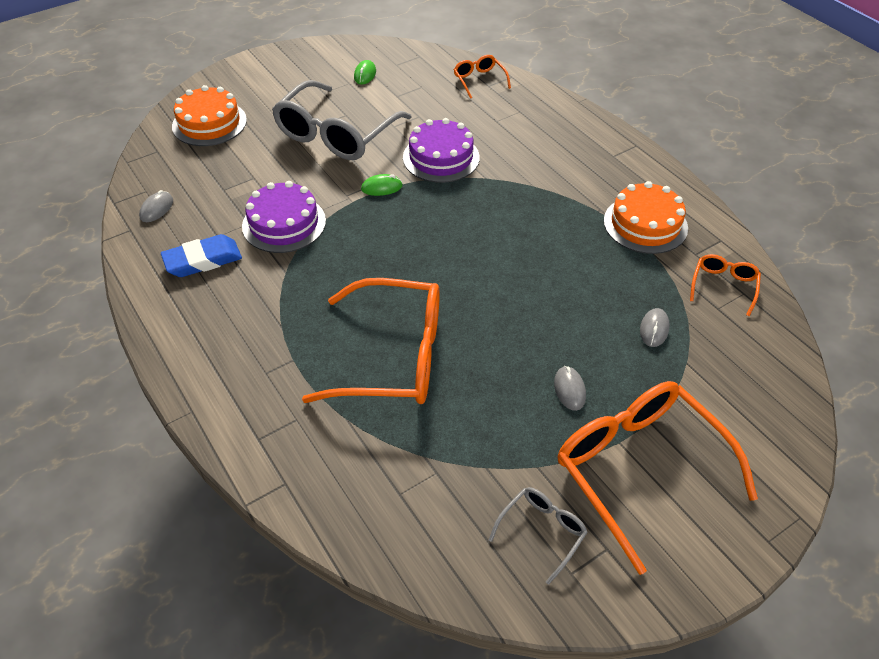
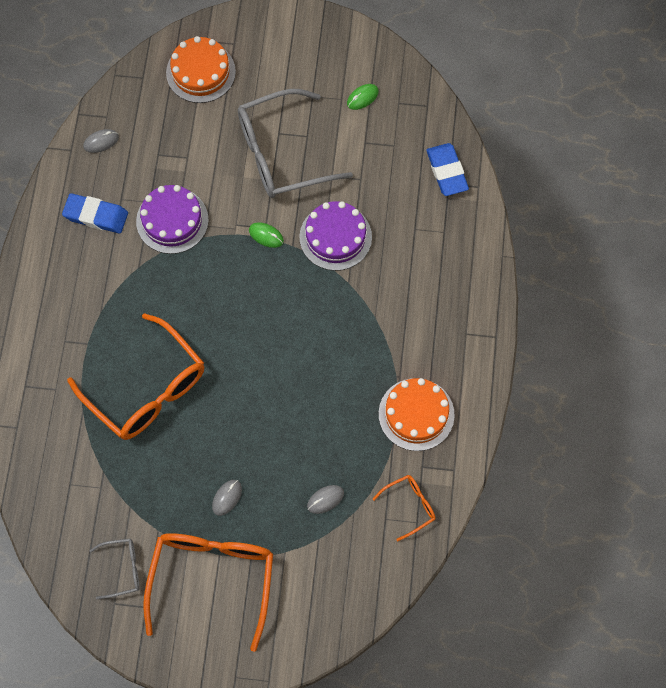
camera: 40 degrees right, 20 degrees up
orange glasses [454,55,511,99] -> blue eraser [426,143,469,196]

